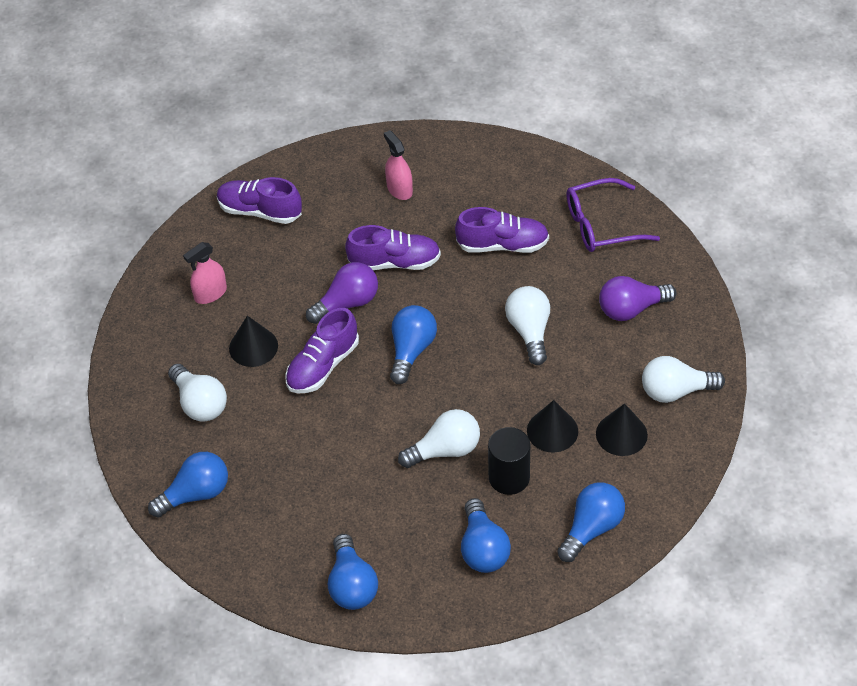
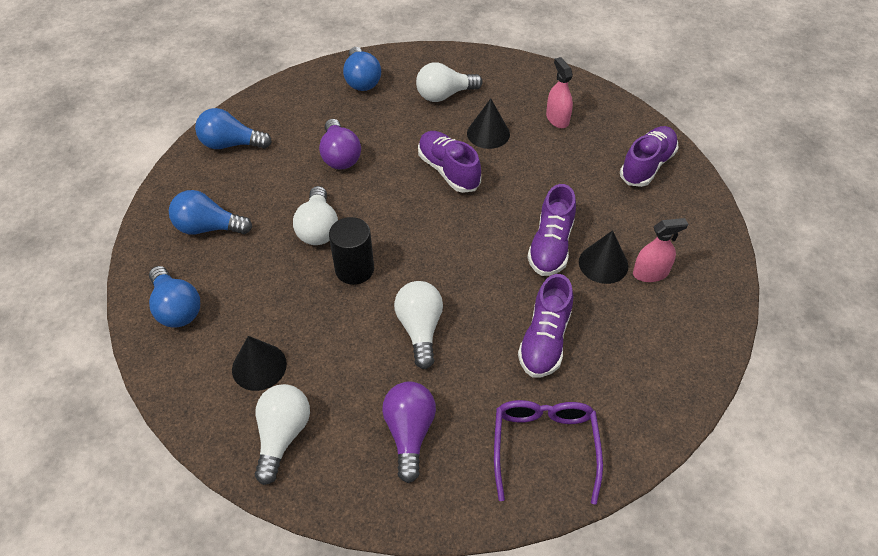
camera: 105 degrees right, 0 degrees up
purple light bulb [306,262,378,324] -> purple light bulb moved to [319,119,361,170]
blue light bulb [390,305,437,384] -> none
black cylinder [488,427,530,495] -> black cylinder moved to [329,217,374,285]
white light bulb [505,286,550,365] -> white light bulb turned 105 degrees counterclockwise [394,281,443,369]
black cone [527,400,578,453] -> black cone moved to [579,230,628,284]

